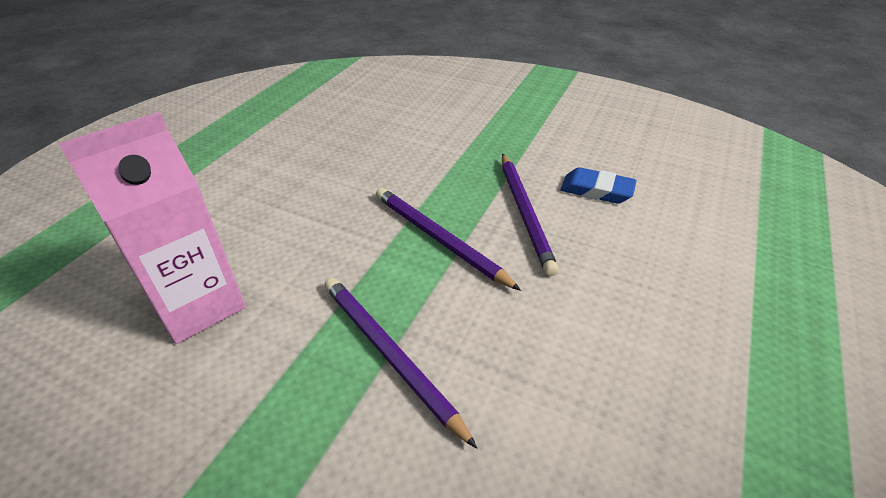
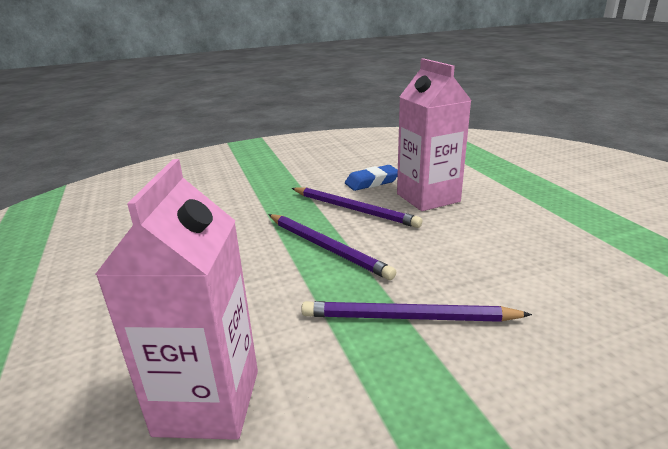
camera: 45 degrees left, 15 degrees down
purple pencil [376,188,521,291] -> purple pencil turned 135 degrees counterclockwise [269,214,396,280]
none -> pink carton [397,58,472,211]

